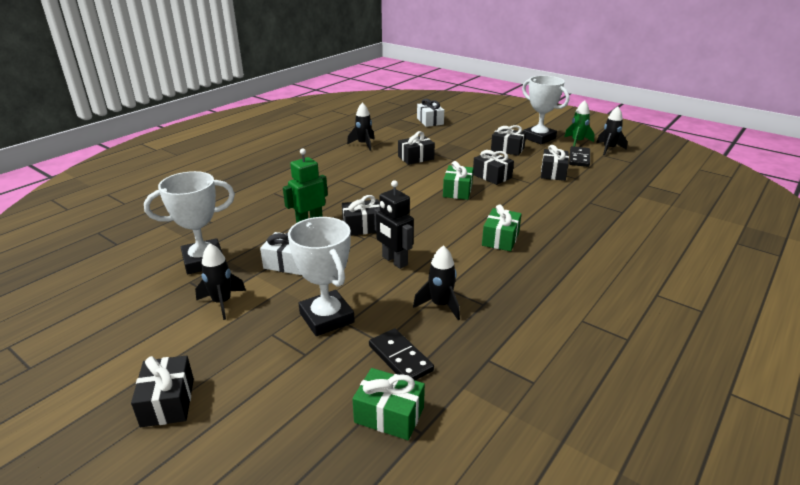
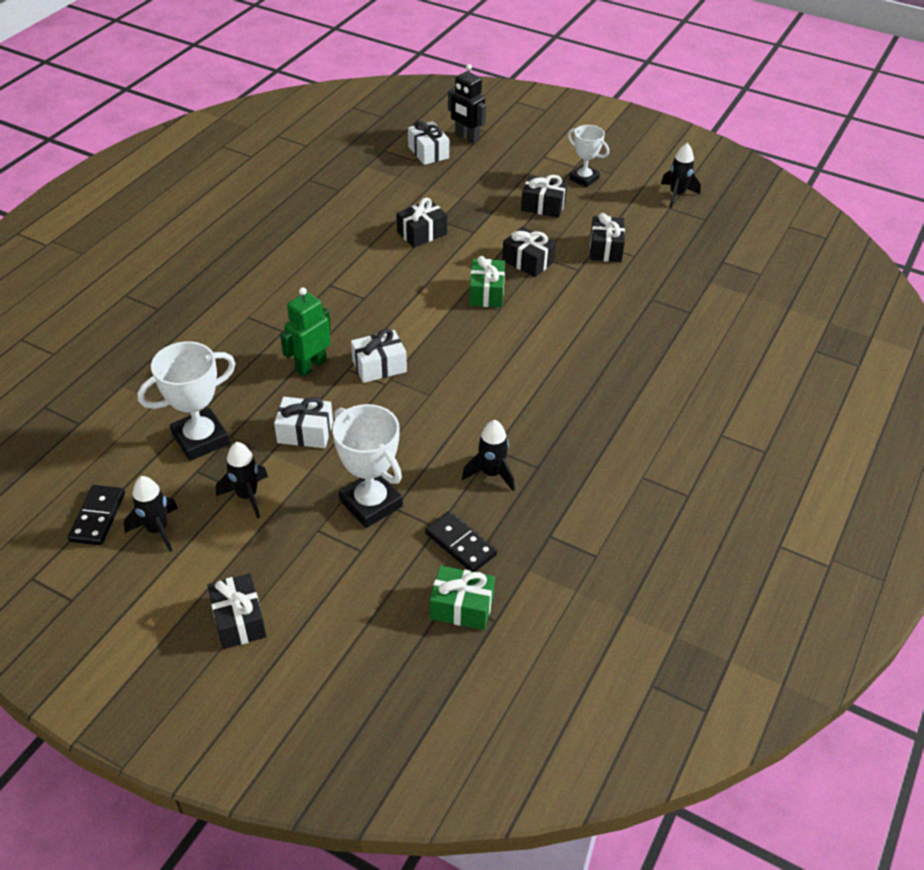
camera: 10 degrees left, 15 degrees up
black gift [342,195,380,236] -> white gift [351,329,407,383]
black rocket [347,102,375,151] -> black rocket moved to [124,476,178,552]
black robot [374,180,414,269] -> black robot moved to [448,64,486,144]
green gift [482,204,521,251] -> none
white trophy [522,76,569,144] -> white trophy [568,125,609,188], size x0.65
green rocket [564,100,595,147] -> none
black domino [569,146,590,167] -> black domino moved to [68,485,125,545]

